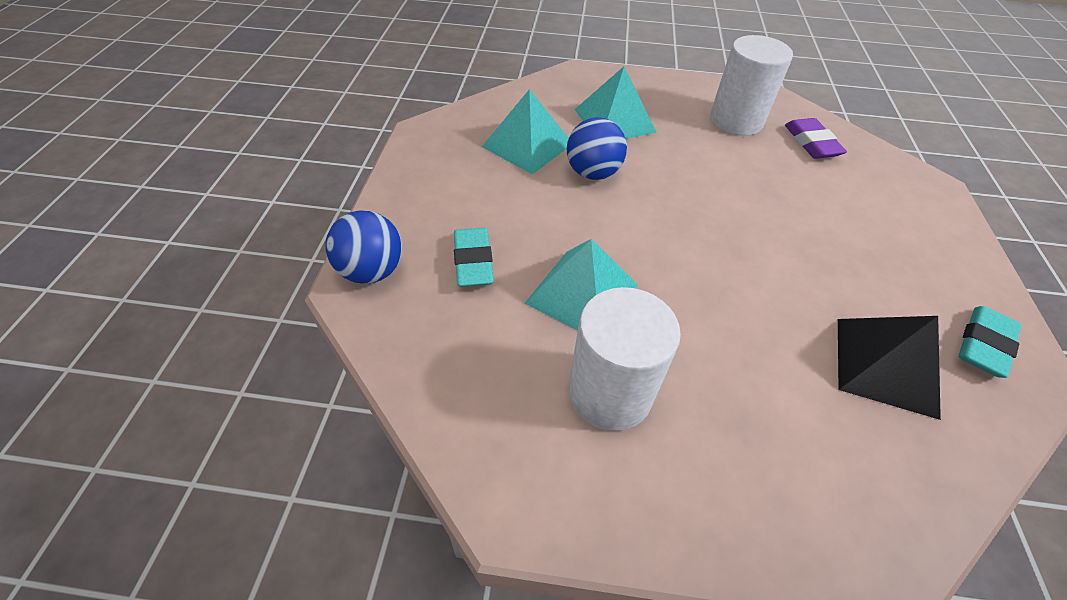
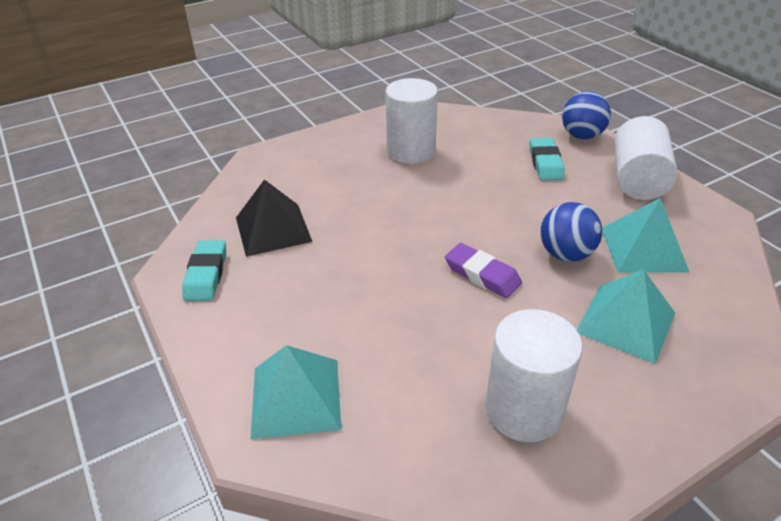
camera: 145 degrees right, 10 degrees down
turquoise eraser [454,228,494,287] -> turquoise eraser turned 45 degrees clockwise [530,138,565,180]
turquoise pyramid [525,239,638,331] -> turquoise pyramid moved to [251,345,341,439]
purple eraser [785,118,847,159] -> purple eraser moved to [445,243,522,298]
none -> white cylinder [614,116,678,200]

